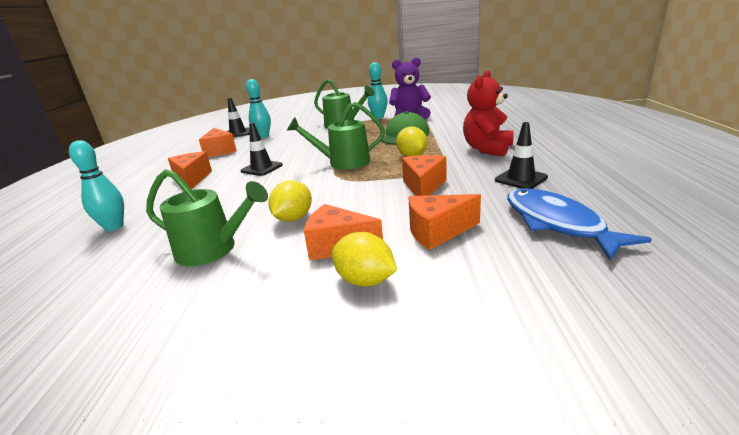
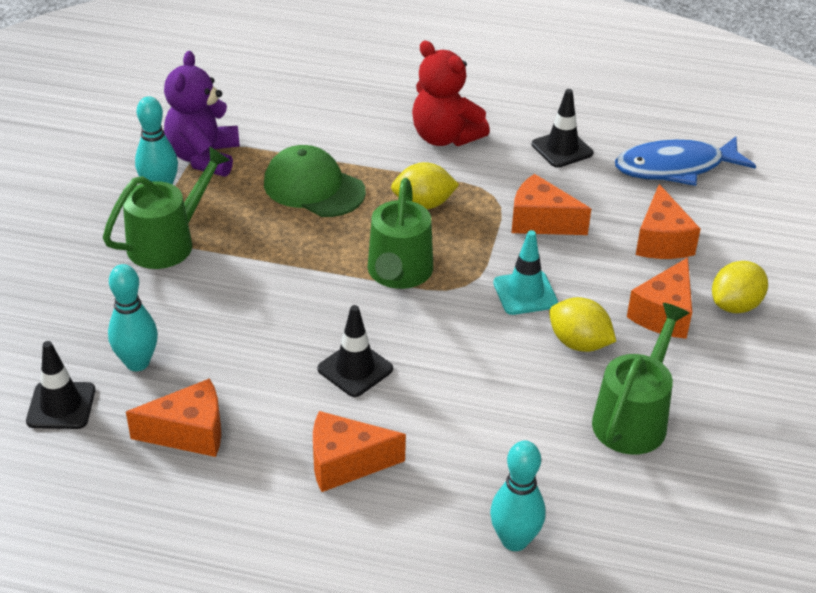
camera: 80 degrees left, 15 degrees up
none -> turquoise traffic cone [493,230,558,315]

